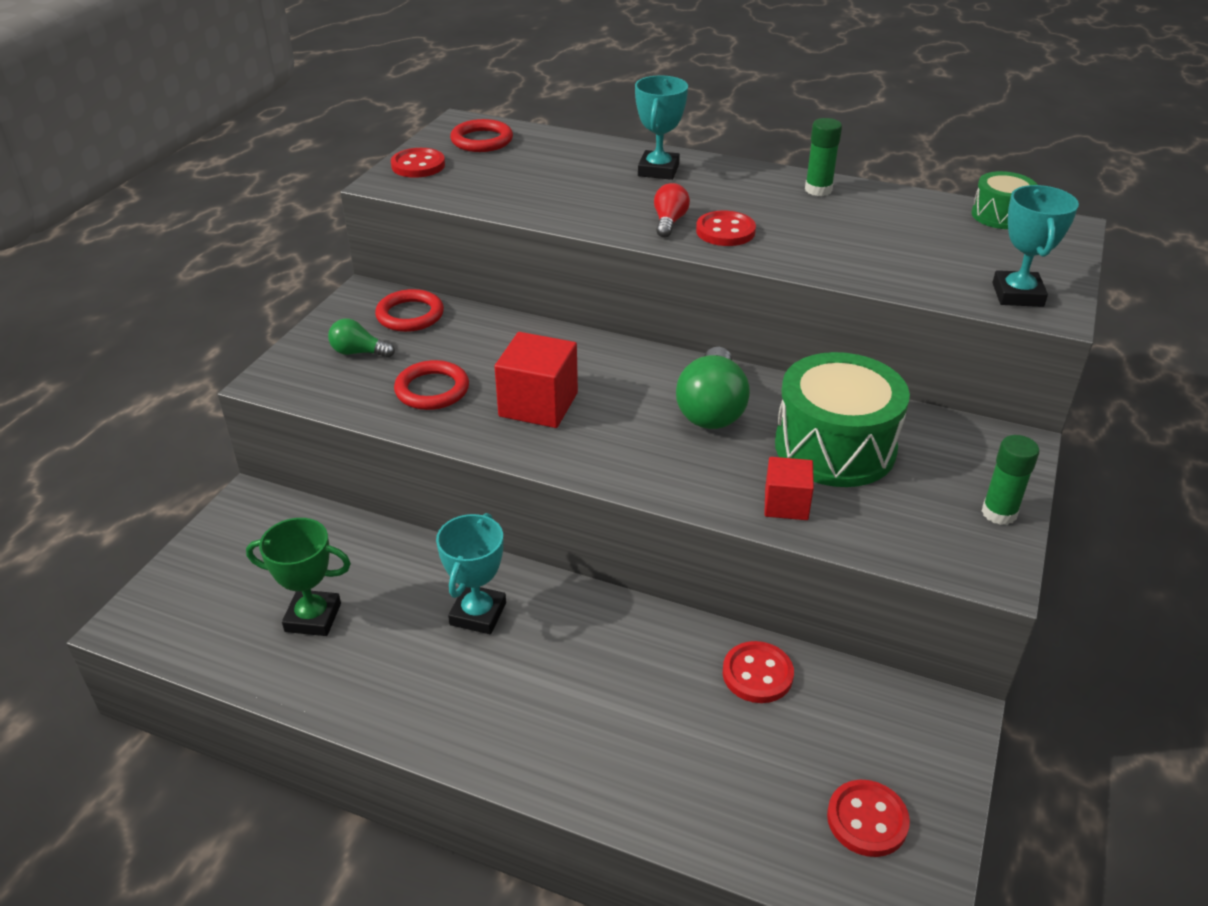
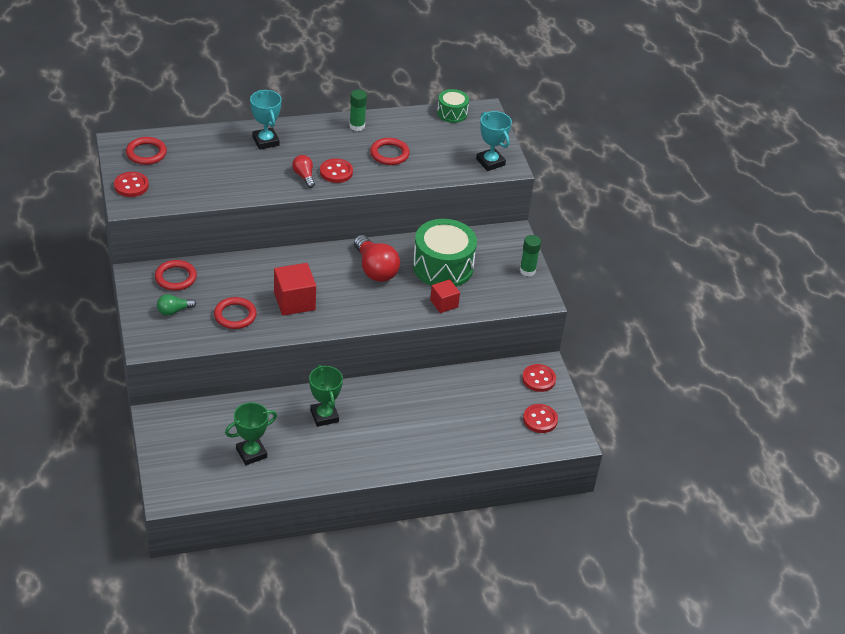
camera: 40 degrees left, 5 degrees up
turquoise trophy [436,513,506,634] -> green trophy [309,365,343,427]
green light bulb [676,347,750,429] -> red light bulb [354,235,400,282]
red button [723,641,794,703] -> red button moved to [522,364,556,392]
none -> red ring [370,138,410,165]

